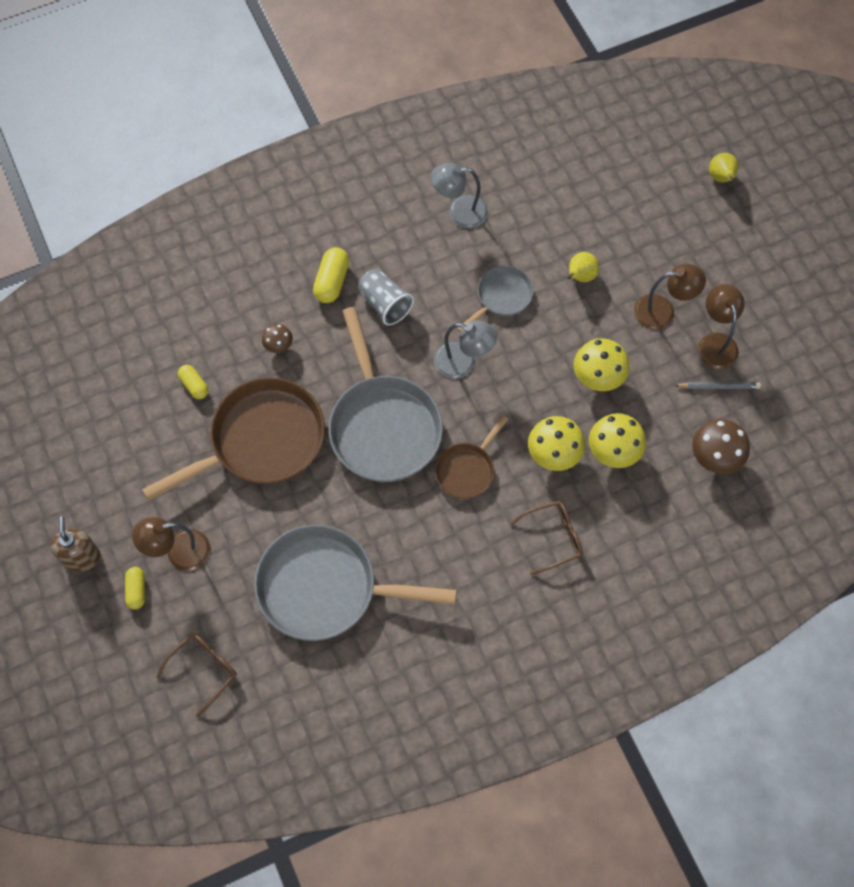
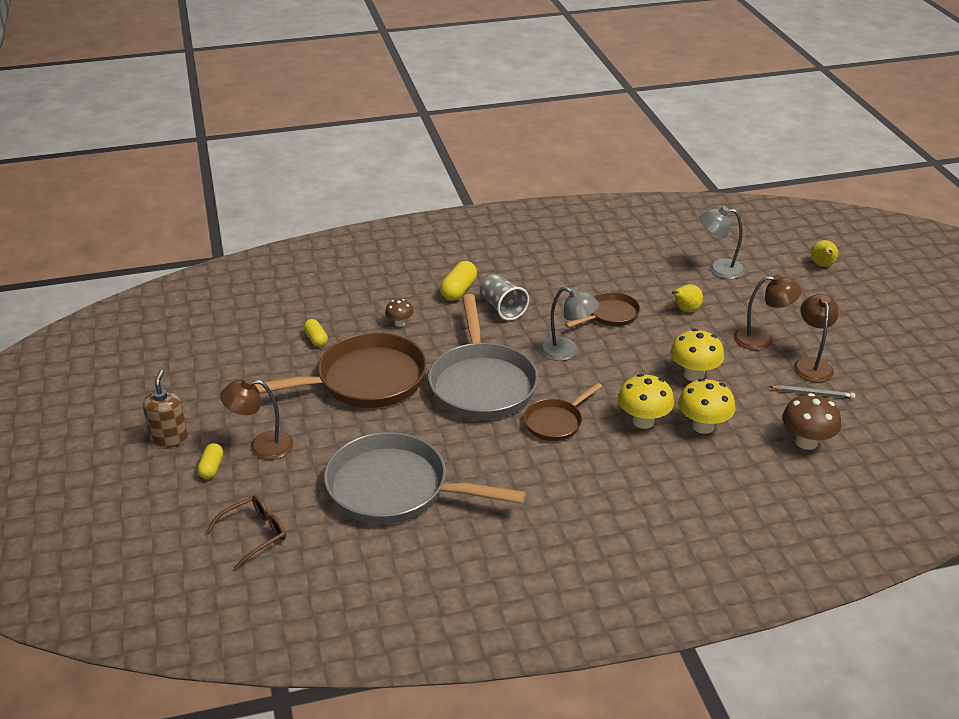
camera: 10 degrees right, 30 degrees down
grey lamp [431,163,488,229] -> grey lamp moved to [699,206,745,279]
grey pan [457,265,534,332] -> brown pan [565,292,640,328]
brown glasses [510,501,583,575] -> none

